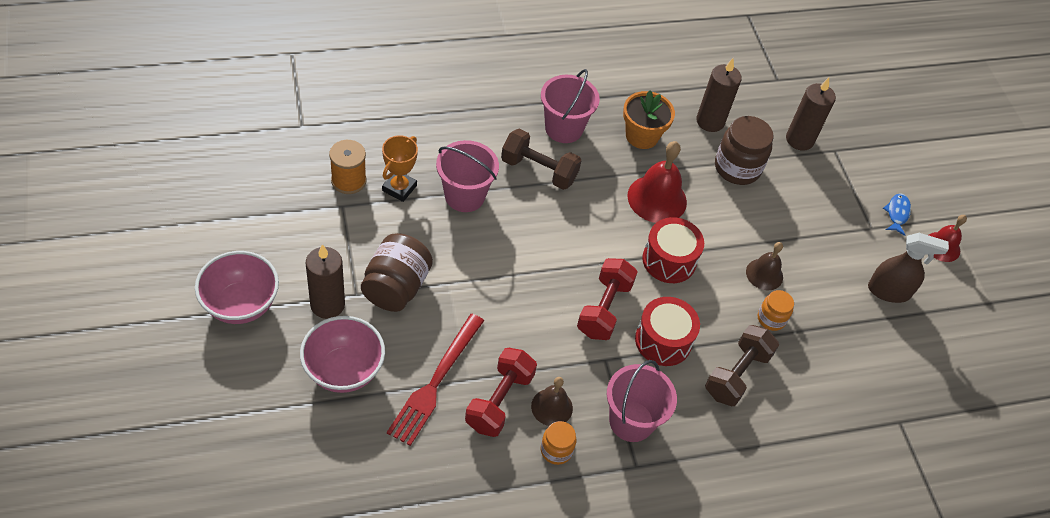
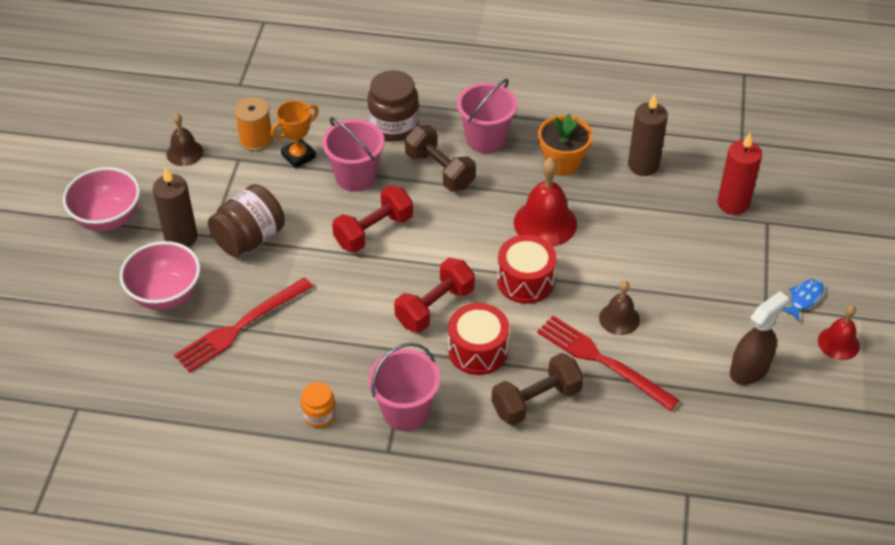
camera: 30 degrees right, 5 degrees down
red dumbbell [465,348,537,437] -> red dumbbell moved to [332,185,413,253]
brown bell [531,377,573,426] -> brown bell moved to [166,113,203,166]
brown jar [715,116,774,185] -> brown jar moved to [368,70,419,142]
orange jar [758,290,794,331] -> red fork [537,316,680,411]
brown candle [786,77,836,150] -> red candle [717,133,762,215]
brown spray bottle [868,233,949,303] -> brown spray bottle turned 75 degrees counterclockwise [730,291,789,385]

